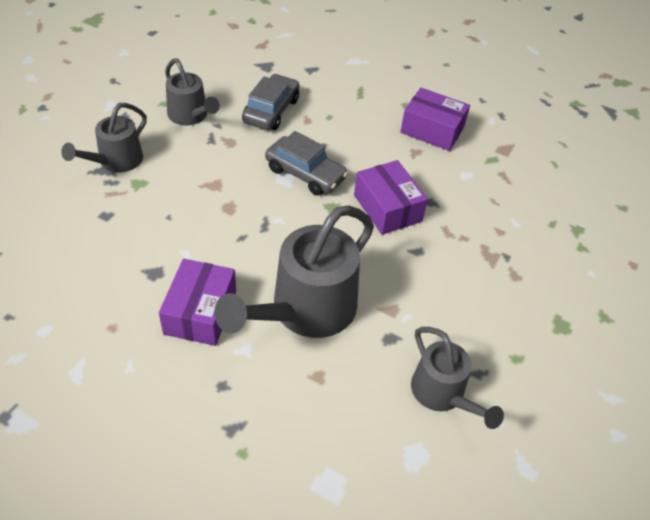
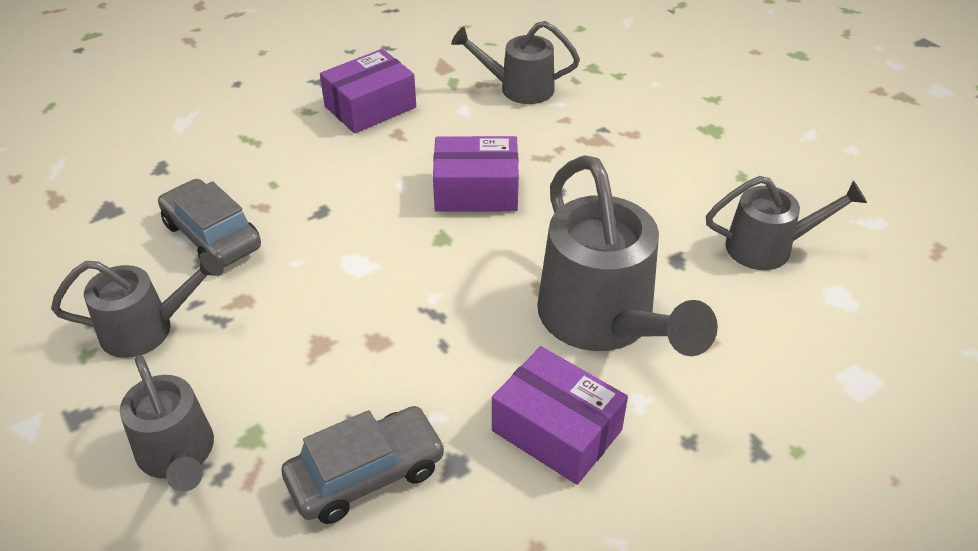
camera: 60 degrees left, 5 degrees down
grey car [265,131,348,196] -> grey car moved to [281,406,446,524]
none -> grey watering can [451,21,580,104]

